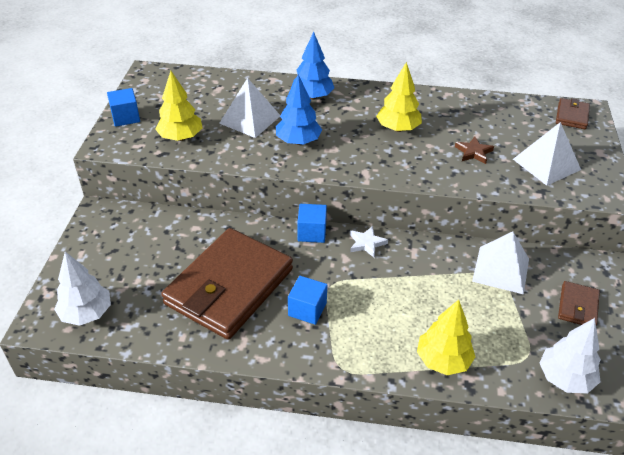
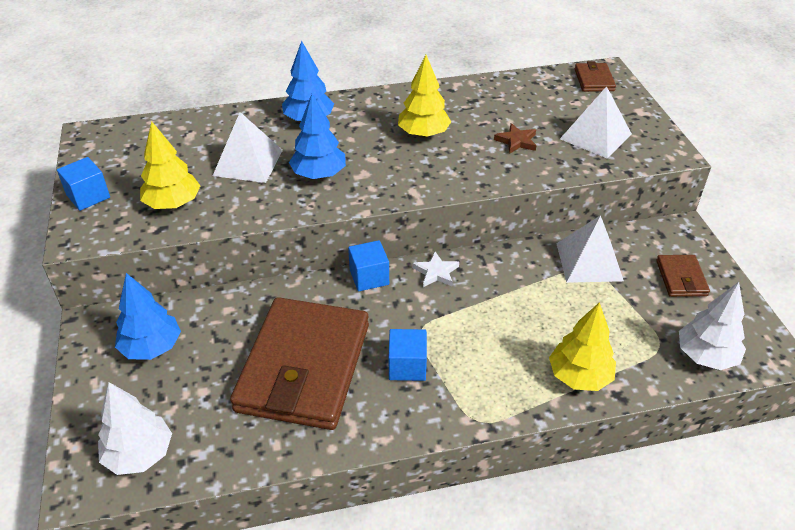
camera: 20 degrees left, 0 degrees up
none -> blue tree [115,273,181,360]

